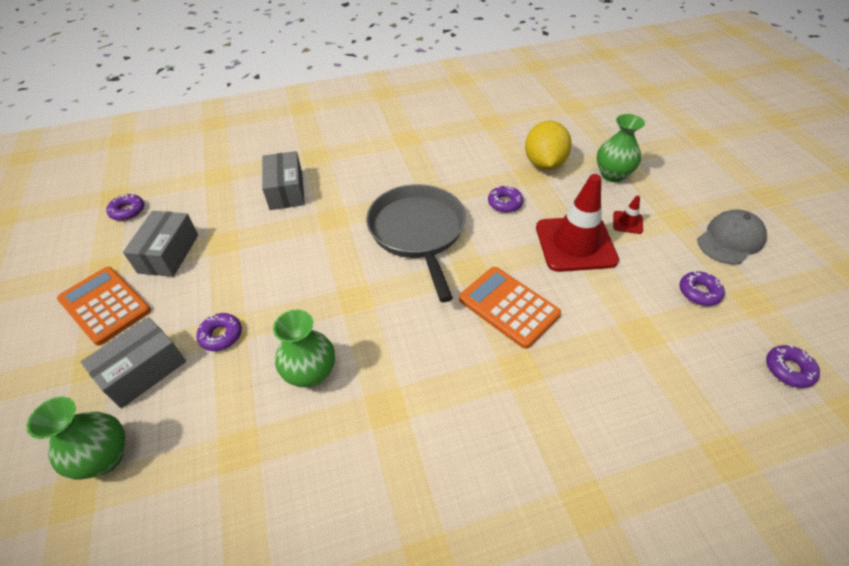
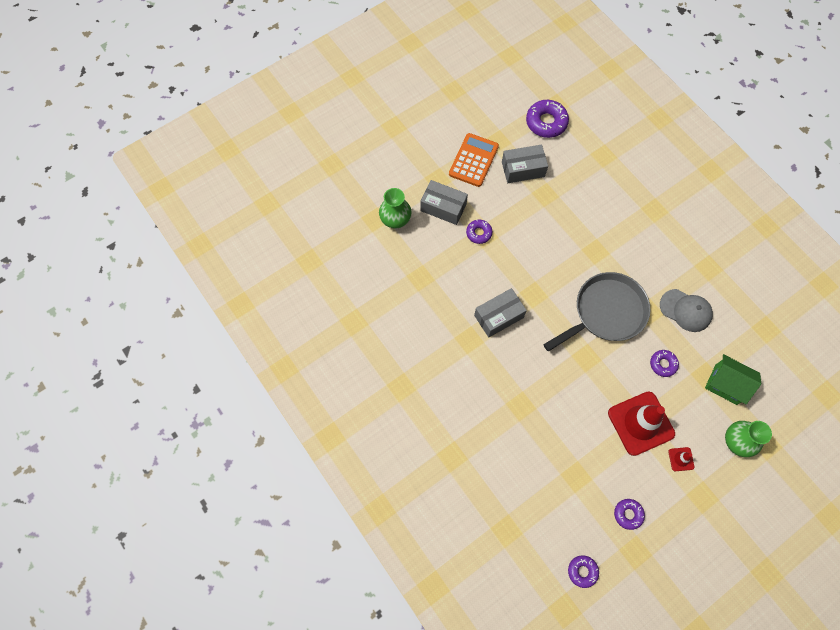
camera: 70 degrees right, 20 degrees up
purple donut [106,194,144,221] -> purple donut [526,100,569,138], size x1.72
grey box [262,151,305,210] -> grey box moved to [474,288,527,338]
green vase [273,310,335,388] -> none
orange calculator [459,267,561,349] -> none
yellow lemon [525,120,572,170] -> green house [705,354,761,405]
grey cap [697,209,767,265] -> grey cap moved to [660,289,713,332]

